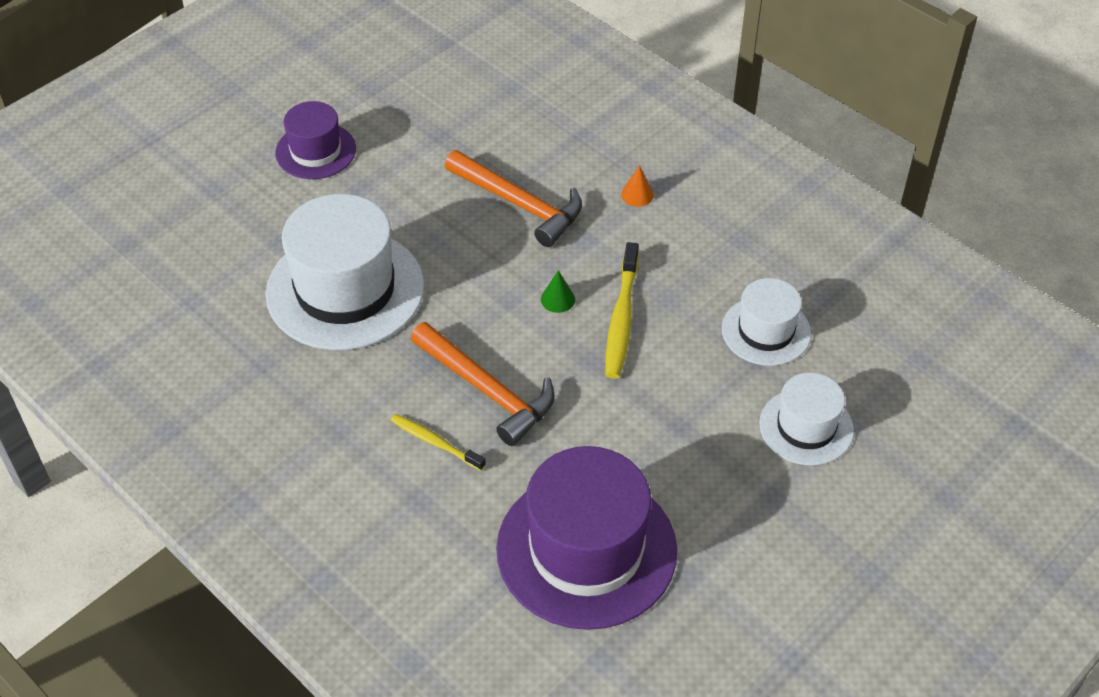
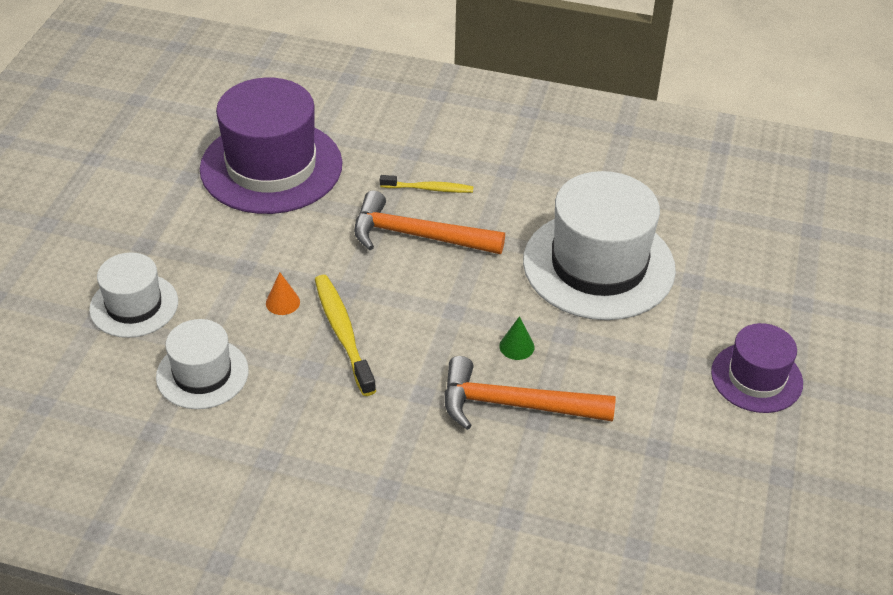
camera: 150 degrees right, 5 degrees down
green cone [541,271,575,313] -> green cone moved to [499,316,534,360]
orange cone [621,165,654,207] -> orange cone moved to [266,272,300,315]

